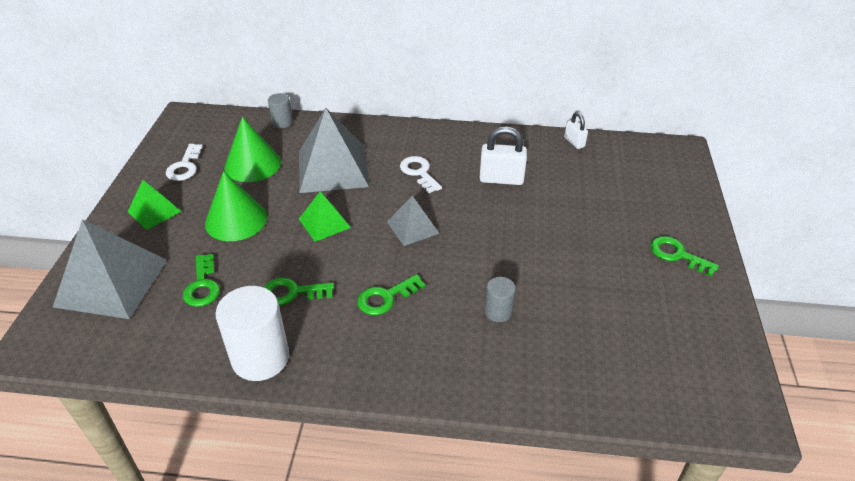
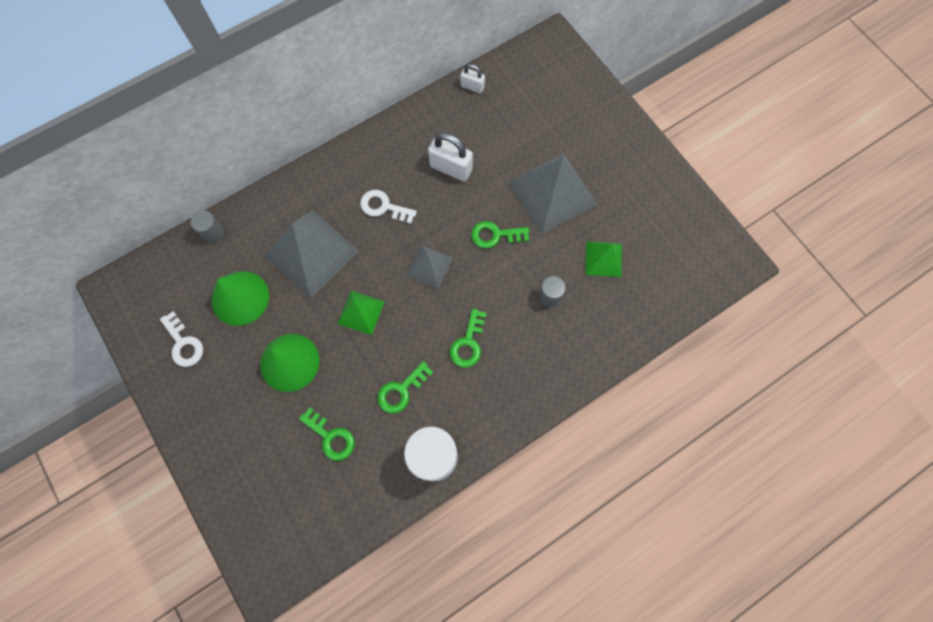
camera: 40 degrees left, 30 degrees up
grey pyramid [53,219,167,319] -> grey pyramid moved to [508,154,598,234]
green pyramid [127,180,182,230] -> green pyramid moved to [585,241,622,277]
white padlock [480,126,527,185] -> white padlock turned 60 degrees clockwise [428,133,473,182]
green key [650,236,719,277] -> green key moved to [471,221,530,249]

